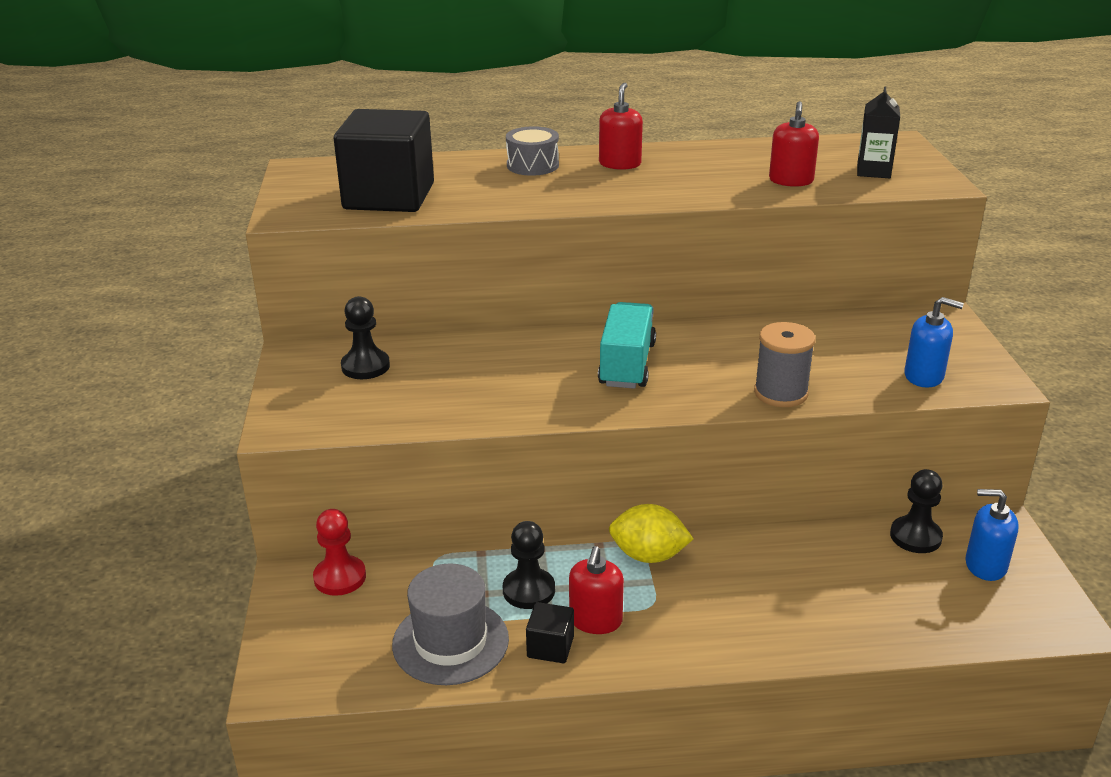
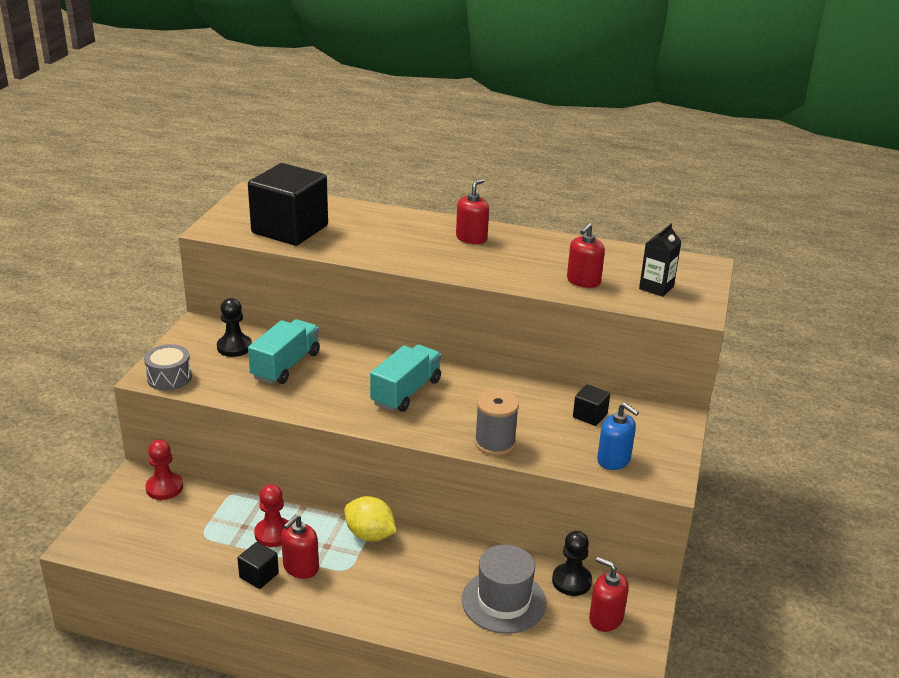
camera: 20 degrees right, 0 degrees up
grey hat [392,563,509,685] -> grey hat moved to [462,544,546,634]
black pawn [503,521,555,609] -> red pawn [254,484,288,547]
grey drum [506,126,559,176] -> grey drum moved to [144,344,192,391]
blue soap dispenser [965,489,1019,581] -> red soap dispenser [589,557,629,632]
none -> turquoise truck [248,319,320,384]
none -> black cube [573,384,610,426]

